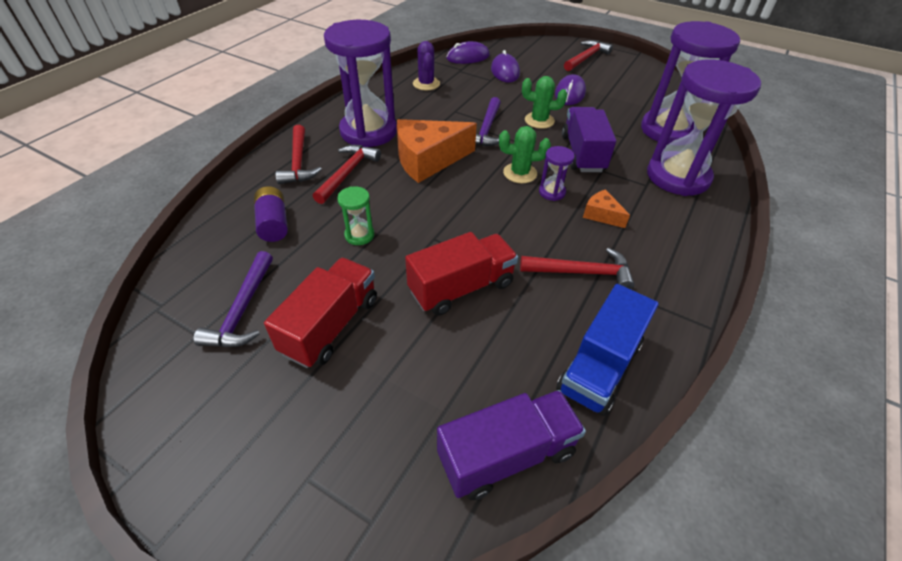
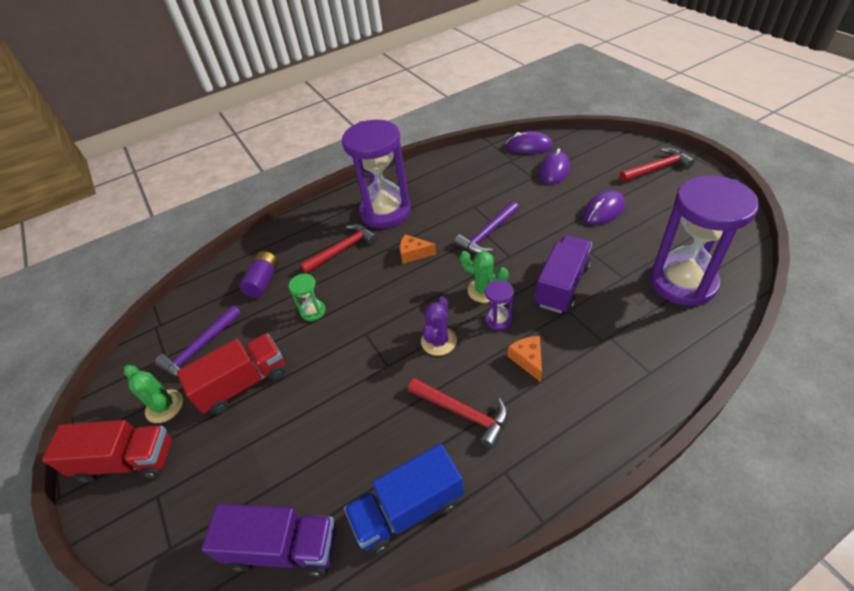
camera: 35 degrees right, 0 degrees up
red hammer [276,125,322,184] -> none
orange cheese [397,119,477,183] -> orange cheese [400,234,436,264], size x0.48
red truck [405,232,518,316] -> red truck moved to [42,420,173,483]
purple cactus [413,41,440,90] -> purple cactus moved to [421,297,457,356]
green cactus [522,76,567,129] -> green cactus moved to [124,365,183,423]
purple hourglass [647,60,761,196] -> none

